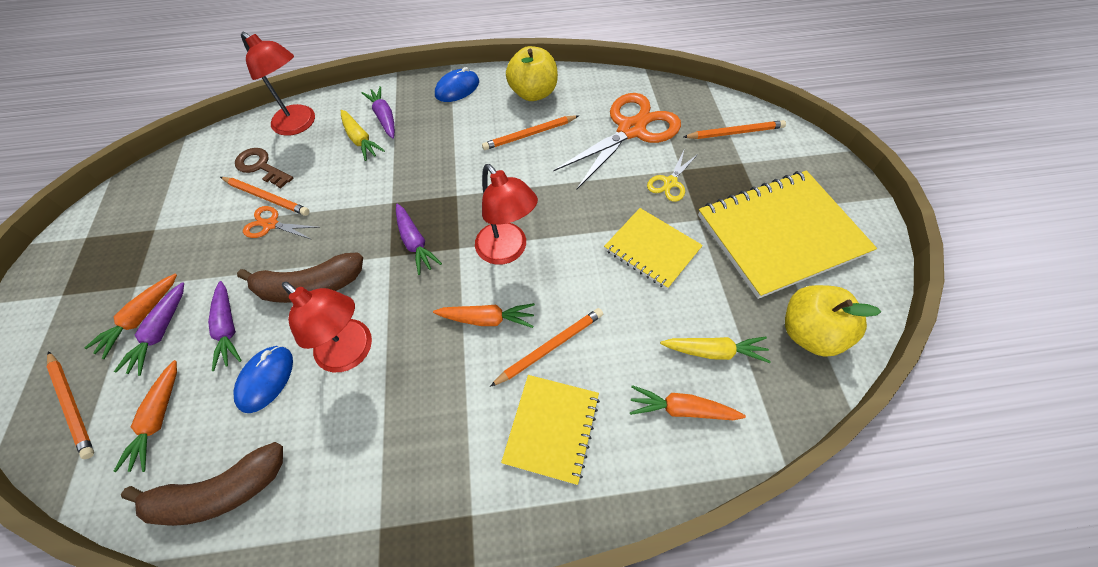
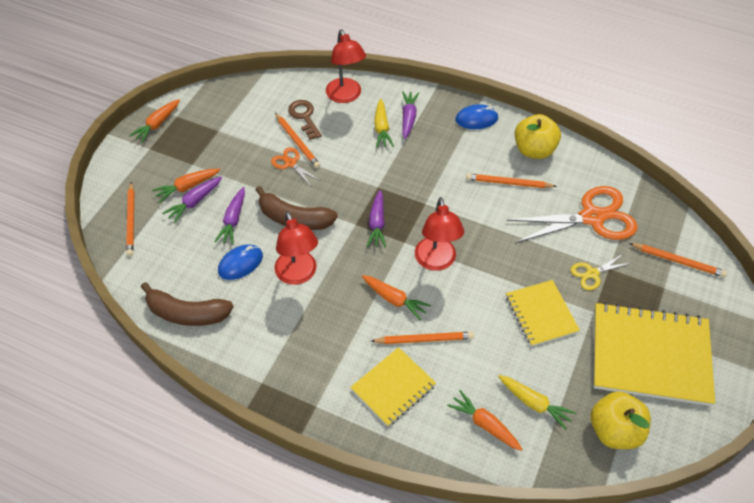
camera: 30 degrees right, 5 degrees down
orange carrot [113,360,177,472] -> orange carrot moved to [129,99,180,143]

